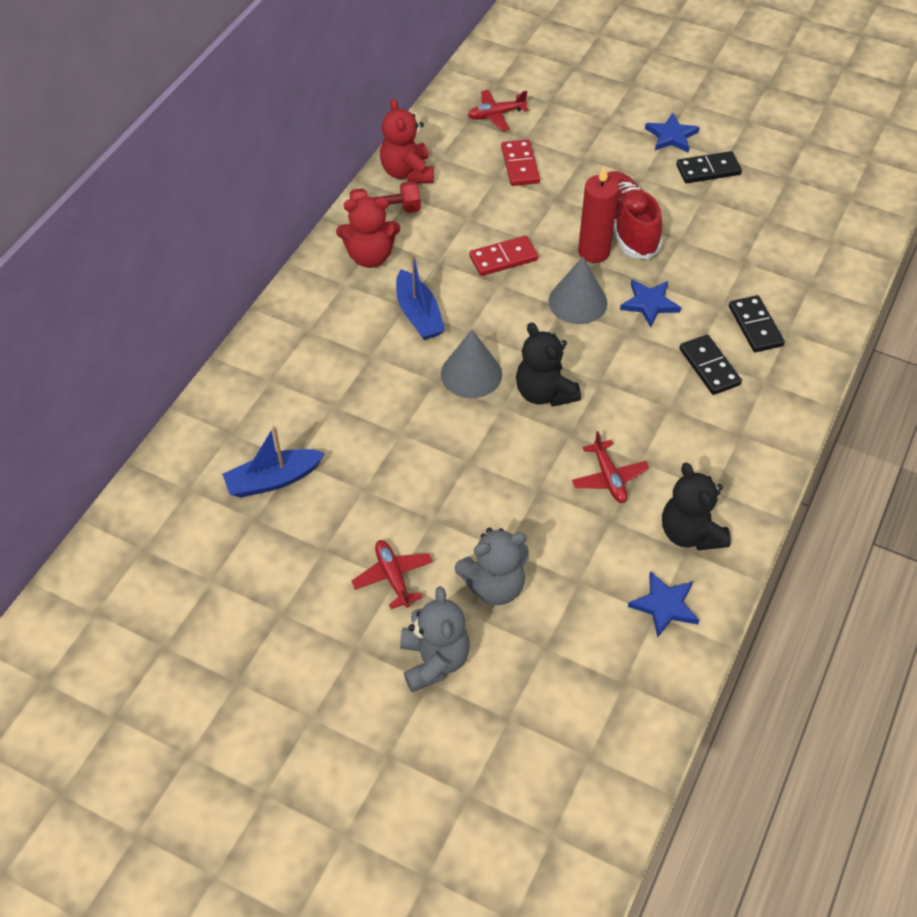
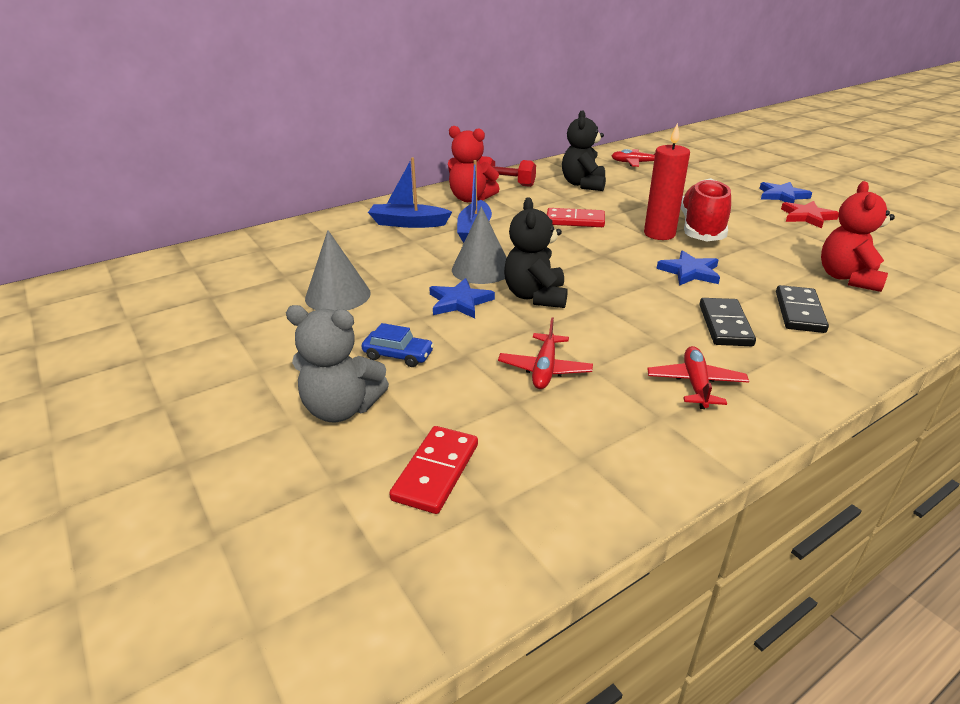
camera: 30 degrees right, 20 degrees down
blue boat [222,426,325,498] -> blue boat moved to [368,157,452,228]
red plane [351,540,433,609] -> red plane moved to [647,346,749,409]
red teddy bear [380,98,434,183] -> red teddy bear moved to [821,181,895,292]
grey teddy bear [400,586,470,692] -> none
red domino [501,139,540,186] -> red domino moved to [389,426,478,514]
grey cone [549,257,608,324] -> grey cone moved to [305,230,371,311]
blue star [628,571,699,638] -> blue star moved to [429,278,495,318]
black teddy bear [662,463,731,551] -> black teddy bear moved to [562,110,606,191]
black domino [676,151,742,183] -> red star [781,201,839,228]
none -> blue car [362,323,434,367]

